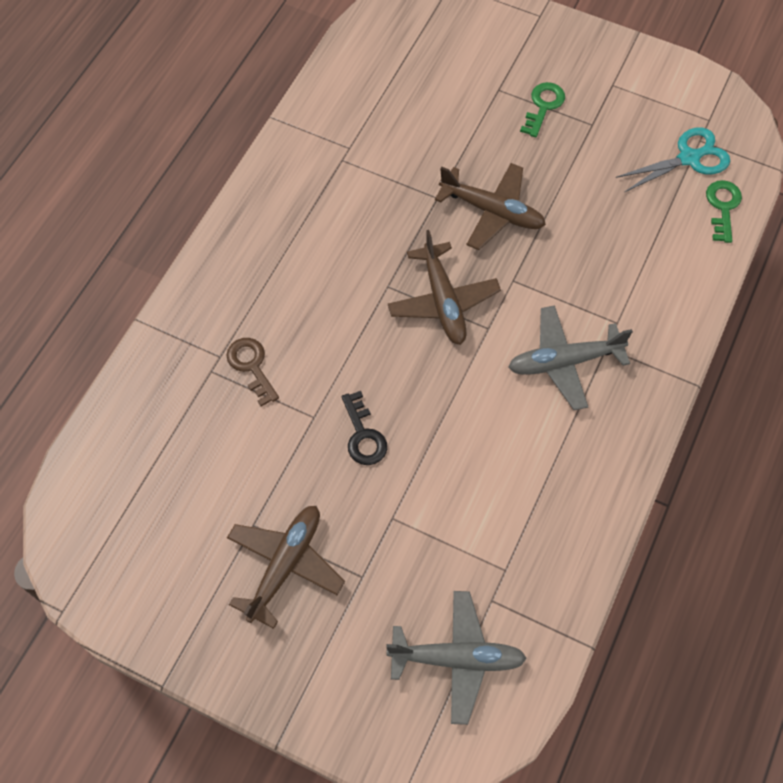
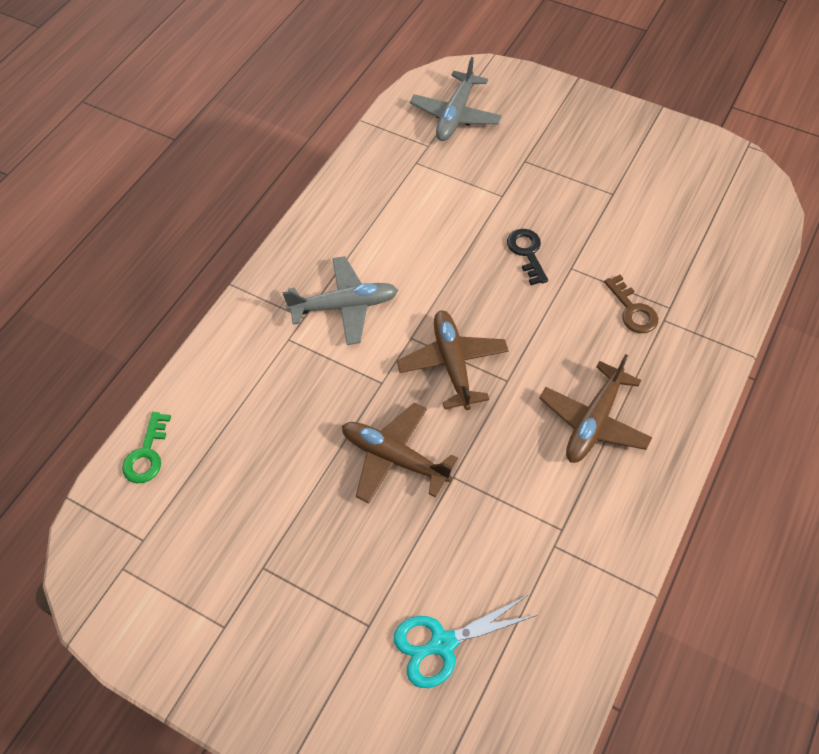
camera: 175 degrees left, 5 degrees down
brown plane [227,506,345,629] -> brown plane moved to [539,354,652,463]
grey plane [386,591,527,725] -> grey plane turned 75 degrees counterclockwise [410,57,502,141]
green key [520,82,565,137] -> none
turquoise scissors [615,127,730,192] -> turquoise scissors moved to [394,595,537,688]

